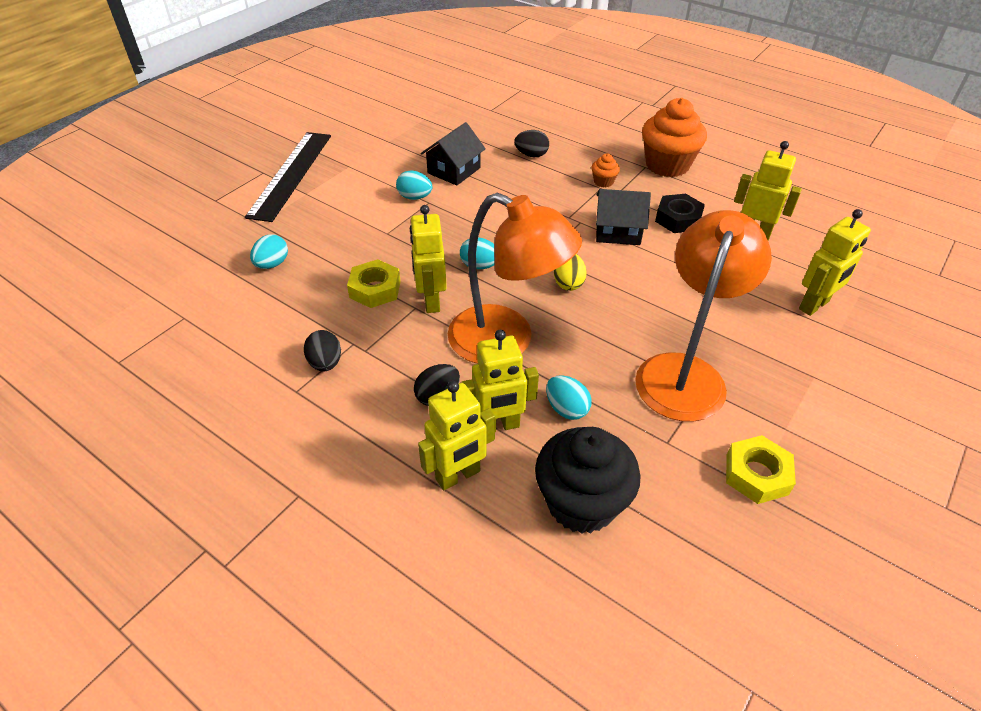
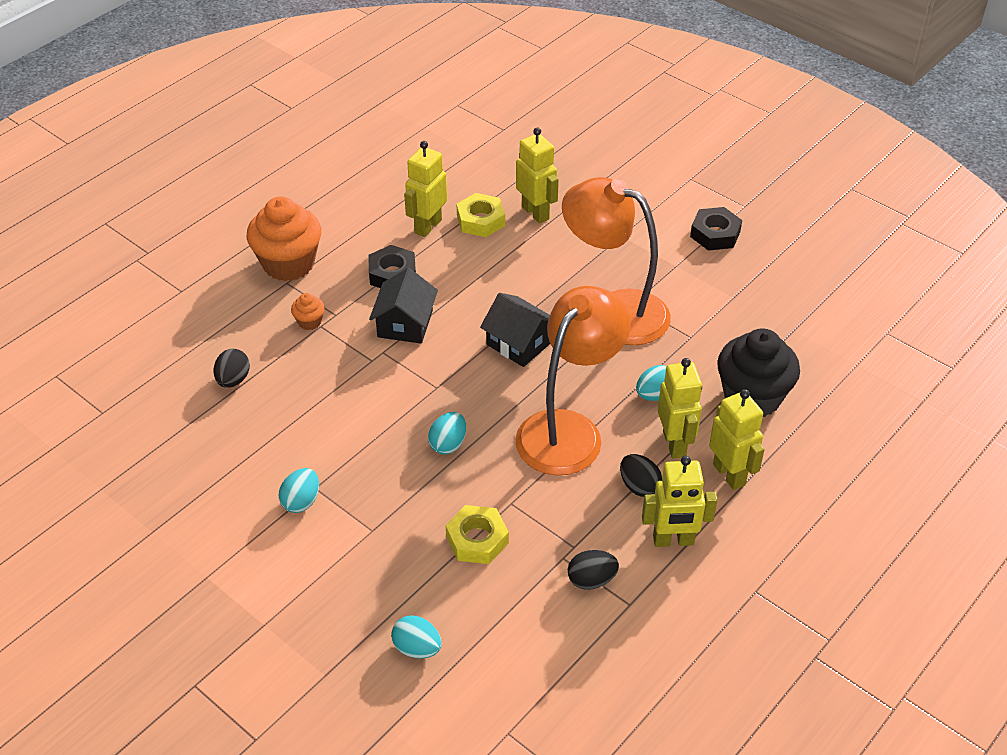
camera: 85 degrees left, 0 degrees up
black ruler [245,132,331,222] -> none
yellow robot [410,205,447,313] -> yellow robot moved to [642,456,718,547]
black house [421,122,486,186] -> black house moved to [480,293,550,367]
yellow egg [554,254,587,291] -> none
yellow nut [726,435,796,504] -> yellow nut moved to [457,193,505,237]
none -> black nut [690,207,742,251]

